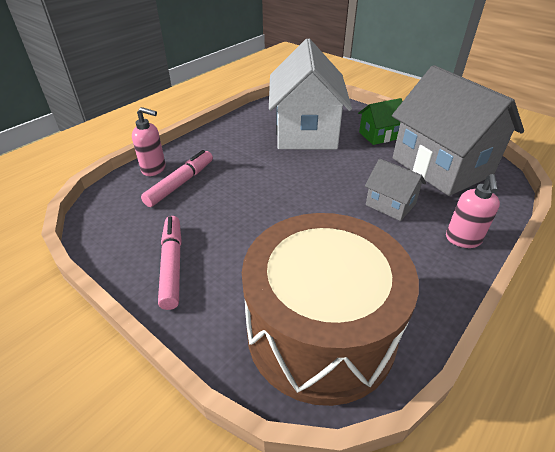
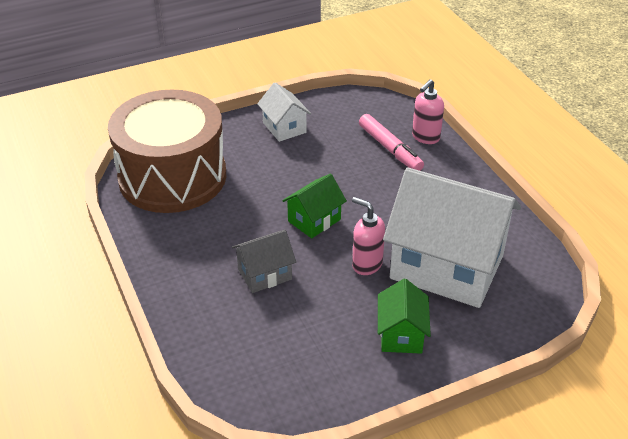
camera: 115 degrees right, 0 degrees up
pink marker [158,216,182,310] -> white house [257,83,311,142]
grey house [392,65,524,196] -> none
pink soap dispenser [446,174,500,248] -> pink soap dispenser moved to [352,197,385,275]
none -> green house [282,173,347,238]

